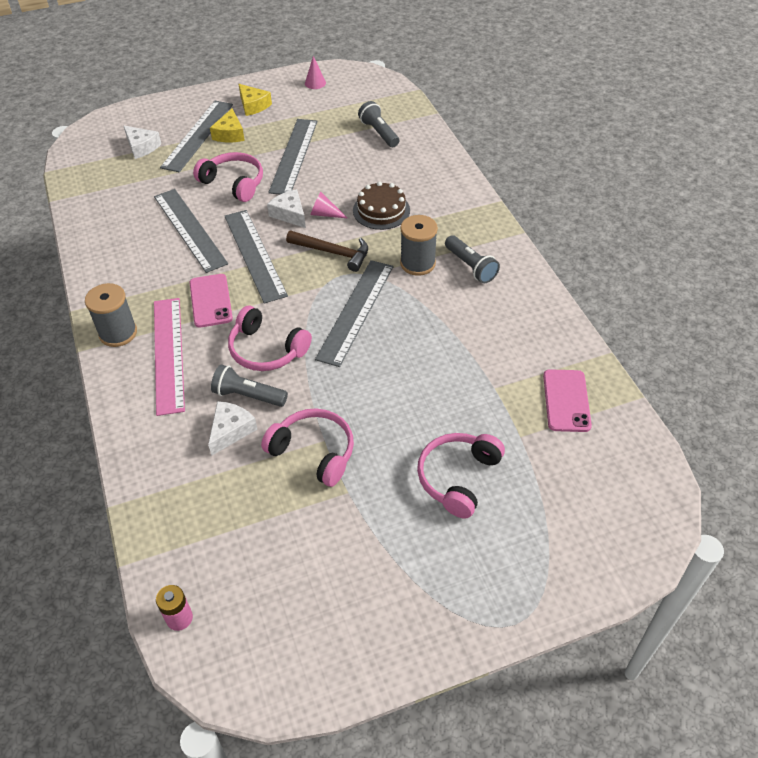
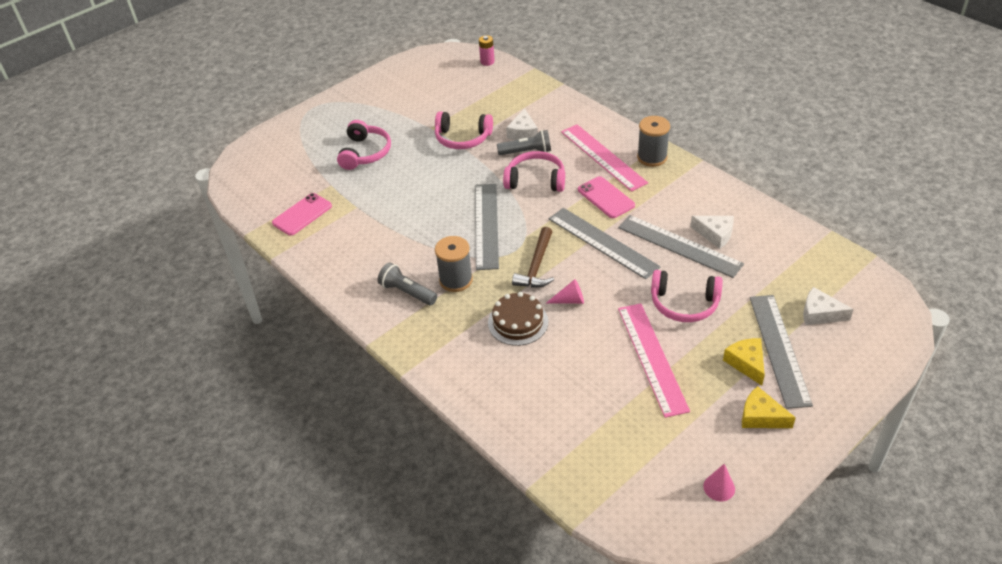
camera: 160 degrees right, 5 degrees down
white cheese [267,189,306,228] -> white cheese moved to [690,216,734,249]
grey ruler [268,119,318,195] -> pink ruler [618,303,690,418]
brown hammer [286,231,368,272] -> brown hammer turned 75 degrees counterclockwise [512,227,554,288]
grey flashlight [358,101,399,147] -> none
pink phone [543,369,592,432] -> pink phone turned 60 degrees clockwise [272,193,332,236]

